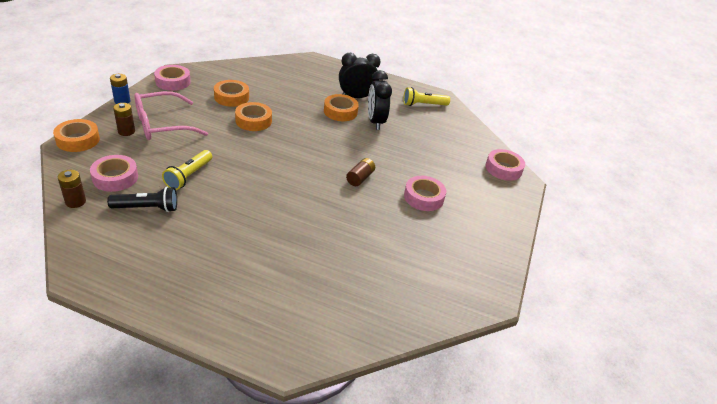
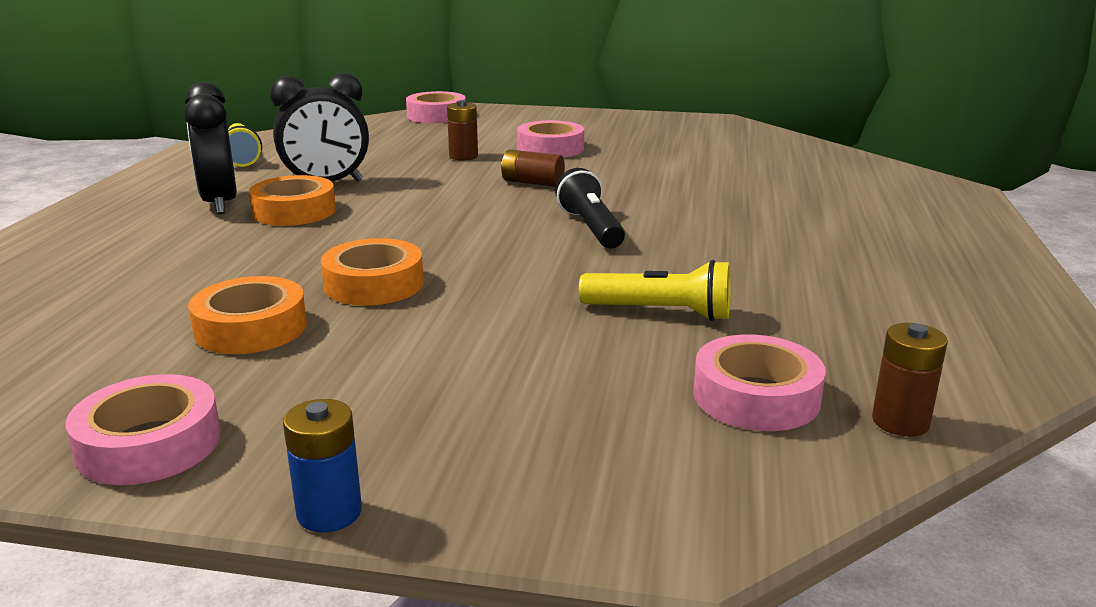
camera: 95 degrees left, 15 degrees down
orange tape [53,119,100,152] -> none
black flashlight [107,187,177,212] -> black flashlight moved to [555,168,625,248]
brown battery [113,103,135,136] -> brown battery moved to [447,100,478,160]
pink glasses [134,91,208,140] -> none

